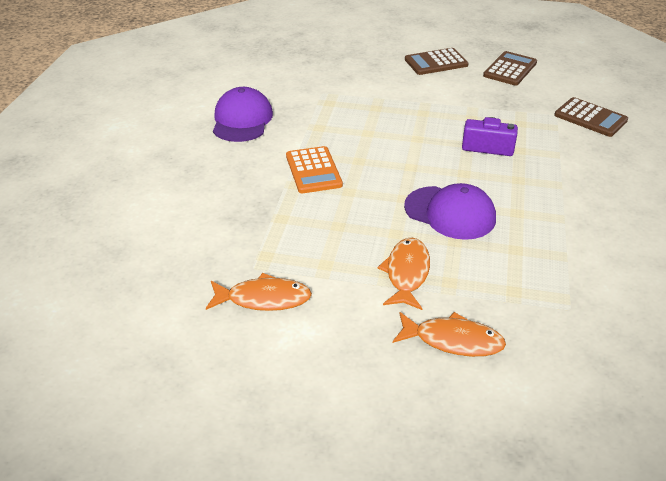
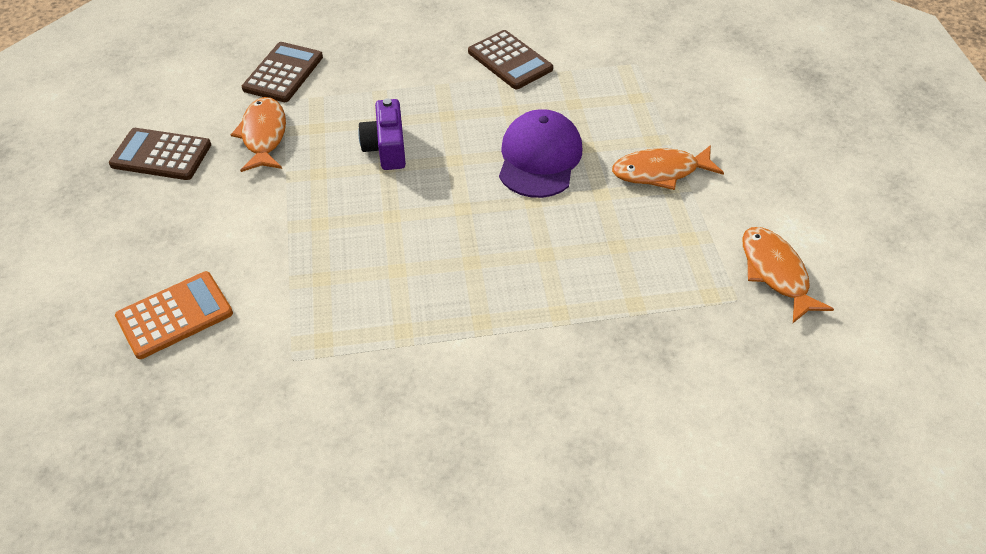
camera: 110 degrees left, 10 degrees up
purple cap [213,87,273,142] -> none
orange calculator [286,146,343,193] -> orange calculator moved to [115,271,233,359]
orange fish [393,312,506,357] -> orange fish moved to [231,97,286,172]
brown calculator [405,48,469,75] -> brown calculator moved to [468,30,553,89]

